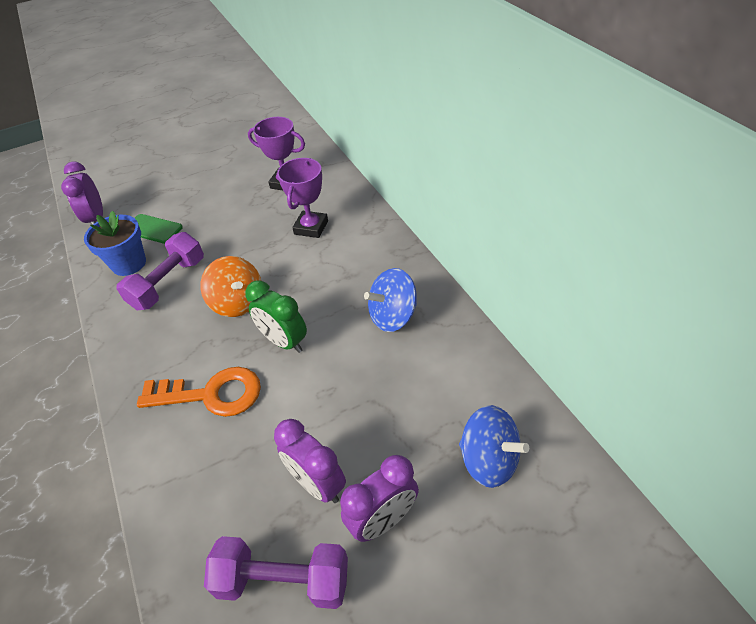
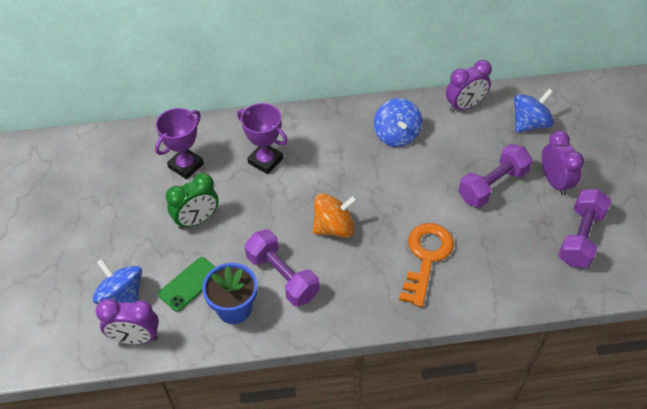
camera: 75 degrees left, 5 degrees up
green clock [245,280,307,353] -> green clock moved to [166,173,219,229]
purple clock [274,419,346,503] -> purple clock moved to [446,60,492,112]
none -> blue spinning top [92,259,142,304]
none -> purple dumbbell [458,144,533,208]

